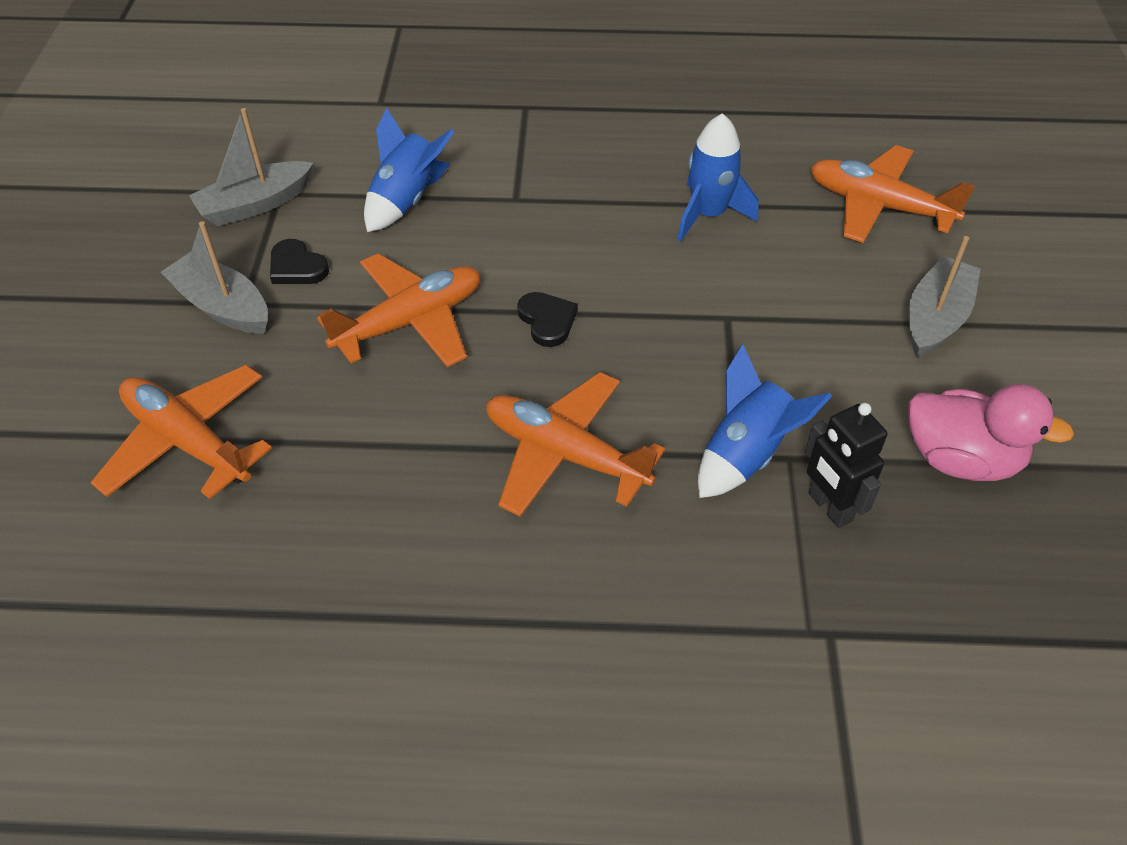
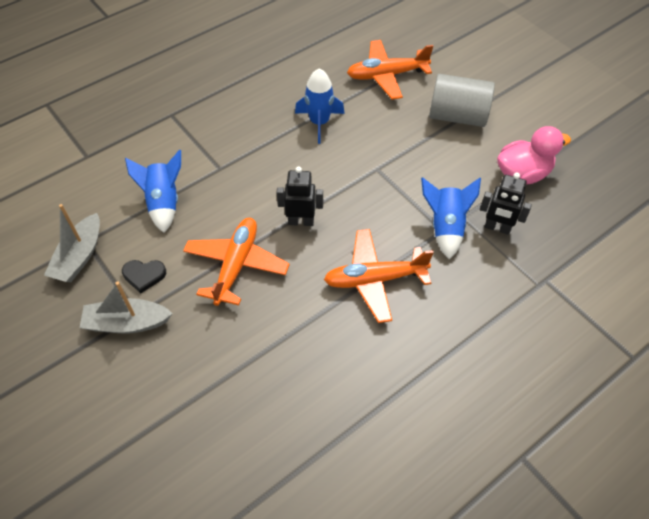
camera: 40 degrees left, 5 degrees up
orange plane [90,365,272,499] -> none
black heart [517,292,578,347] -> black robot [276,167,323,226]
grey boat [909,236,981,358] -> grey cylinder [429,74,495,127]

